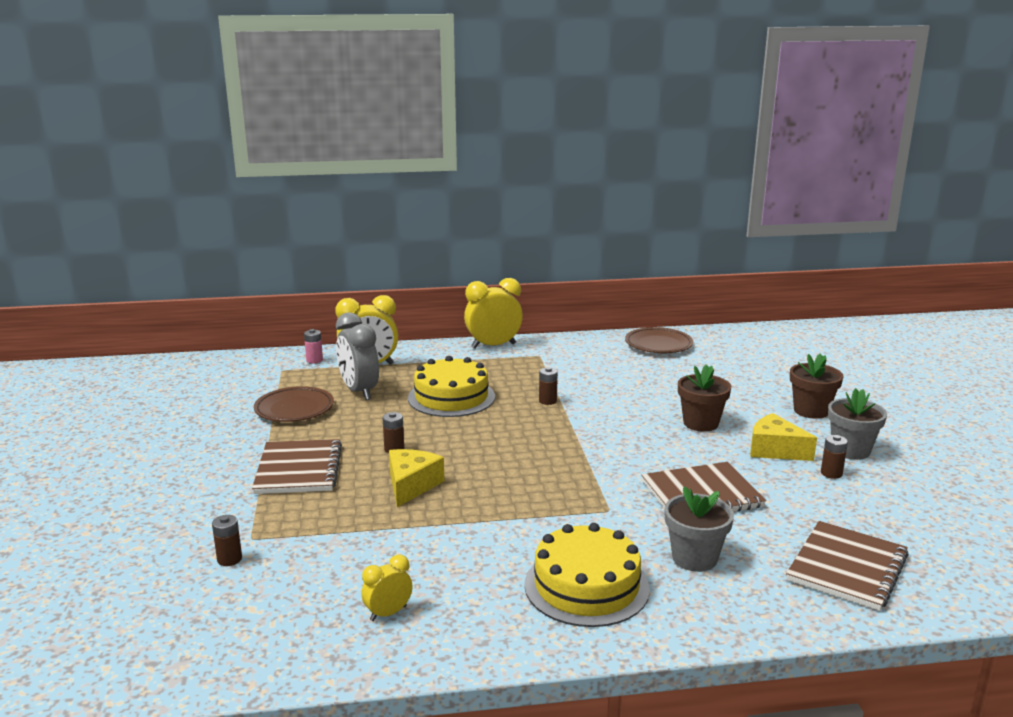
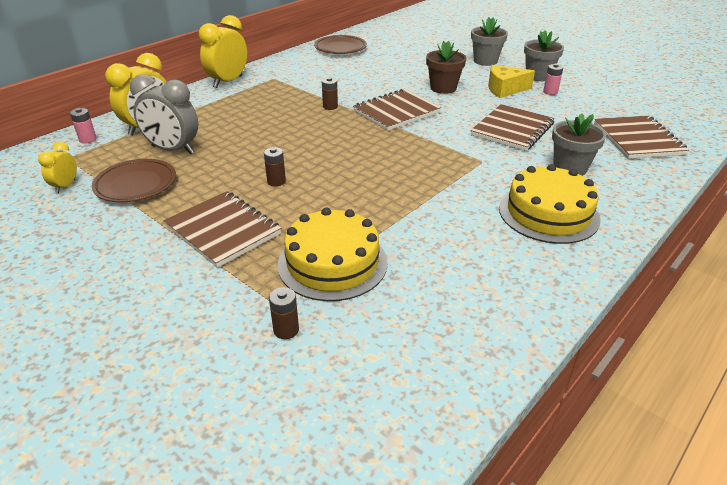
camera: 40 degrees left, 15 degrees up
yellow clock [361,555,413,621] -> yellow clock moved to [38,142,77,193]
yellow cheese [389,449,444,507] -> none
yellow cake [408,356,495,417] -> yellow cake moved to [278,208,388,301]
brown flower pot [790,354,843,419] -> grey flower pot [471,17,508,66]
brown battery [821,435,848,479] -> pink battery [543,63,563,95]
none -> brown notebook [353,89,441,131]

